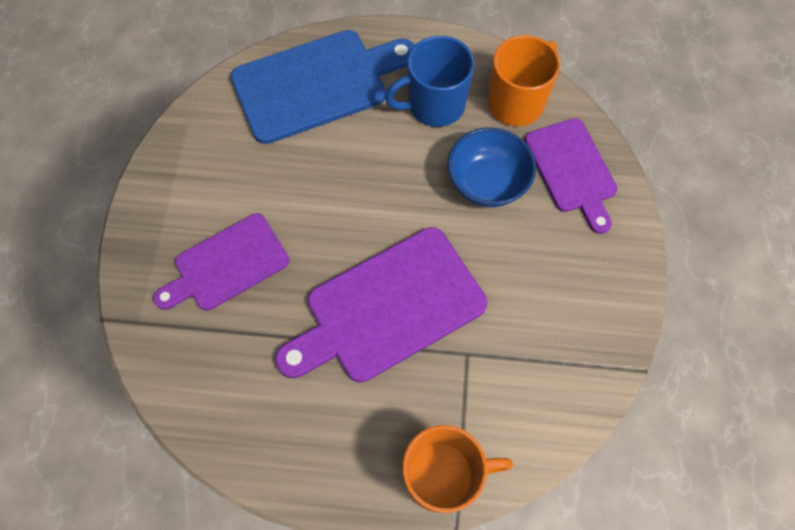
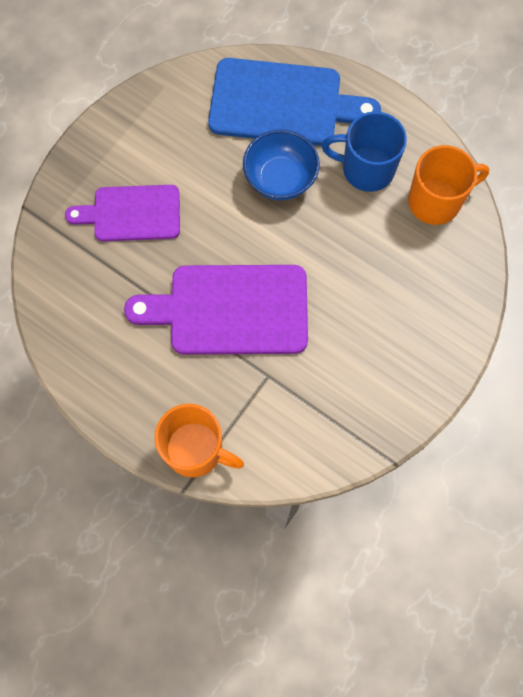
camera: 30 degrees right, 5 degrees up
blue bowl [447,127,536,207] -> blue bowl moved to [243,129,320,200]
purple cutting board [525,118,617,234] -> none

